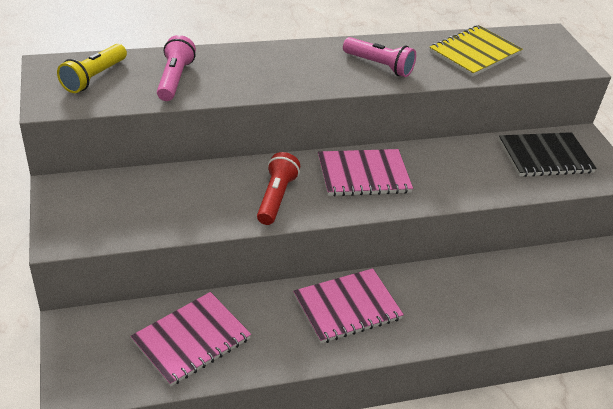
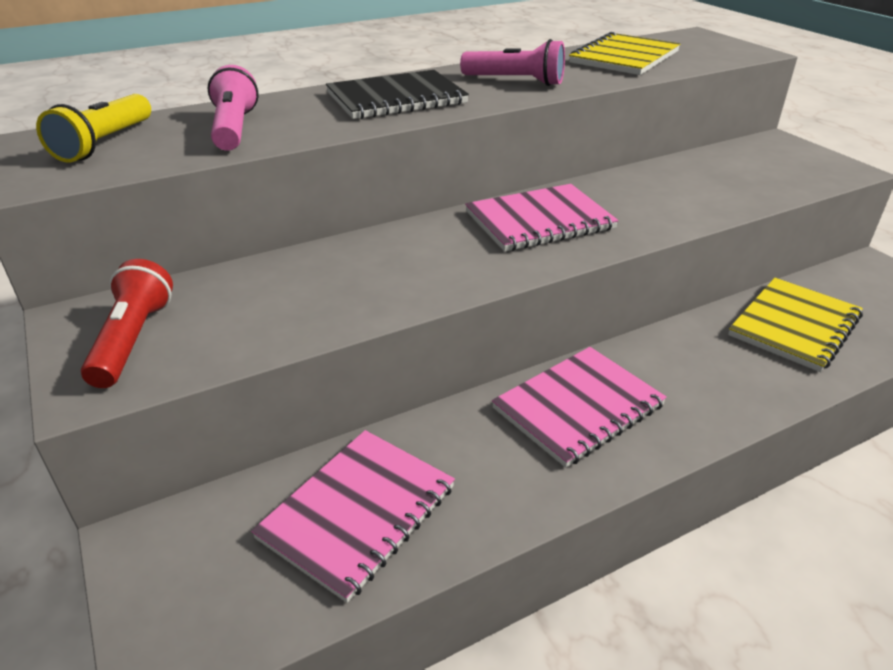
camera: 10 degrees left, 5 degrees down
red flashlight [257,152,300,225] -> red flashlight moved to [81,259,173,388]
black notebook [499,132,597,177] -> black notebook moved to [326,70,469,119]
none -> yellow notebook [728,278,863,372]

